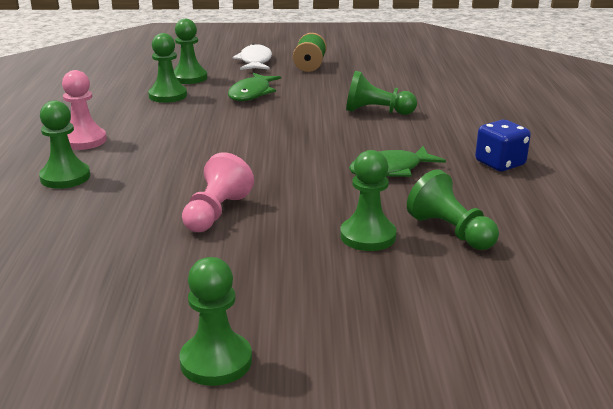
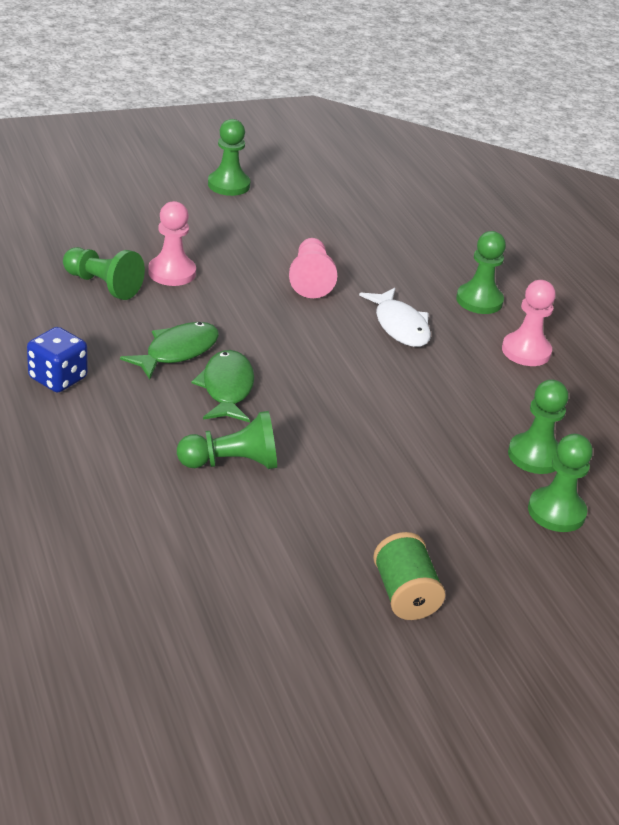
camera: 155 degrees right, 10 degrees up
green fish [228,73,281,101] -> green fish moved to [191,350,254,423]
white fish [233,43,272,70] -> white fish moved to [359,288,431,347]
green pawn [340,150,397,251] -> pink pawn [148,201,196,286]

